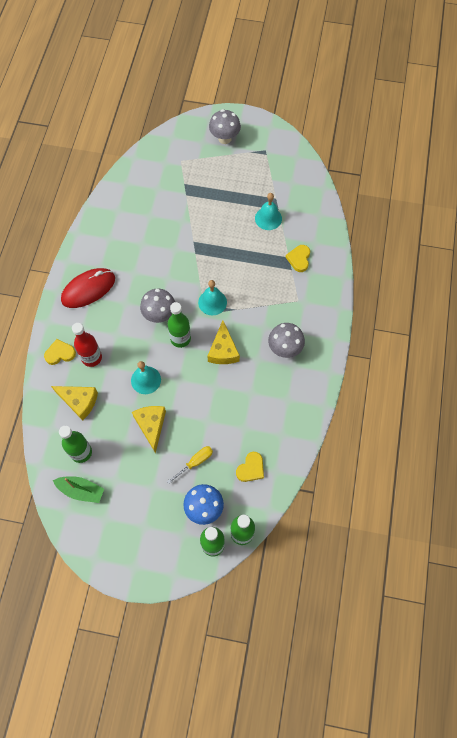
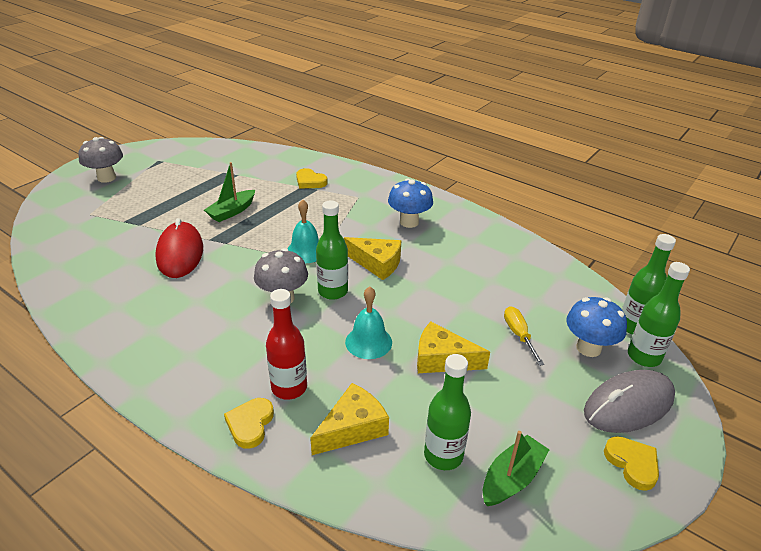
camera: 65 degrees left, 30 degrees down
red mouse [61,268,115,308] -> red mouse moved to [155,218,203,278]
yellow heart [236,452,264,482] -> yellow heart moved to [604,436,659,491]
turquoise bell [255,193,282,230] -> none
grey mushroom [268,323,305,358] -> blue mushroom [388,179,433,228]
none -> green boat [204,162,255,222]
none -> grey mouse [584,370,675,433]

